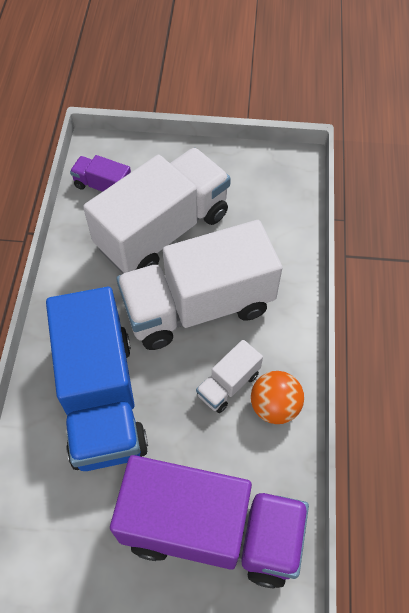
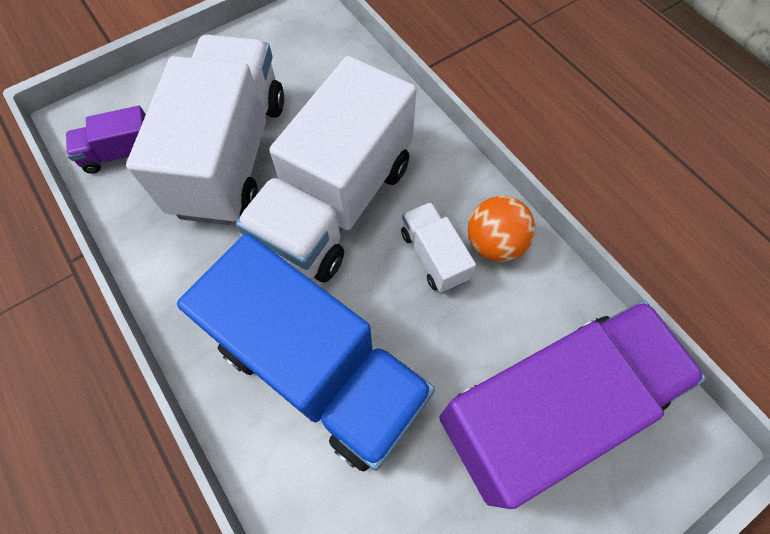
camera: 40 degrees left, 5 degrees up
white truck [196,340,263,413] -> white truck turned 150 degrees clockwise [401,202,476,293]

